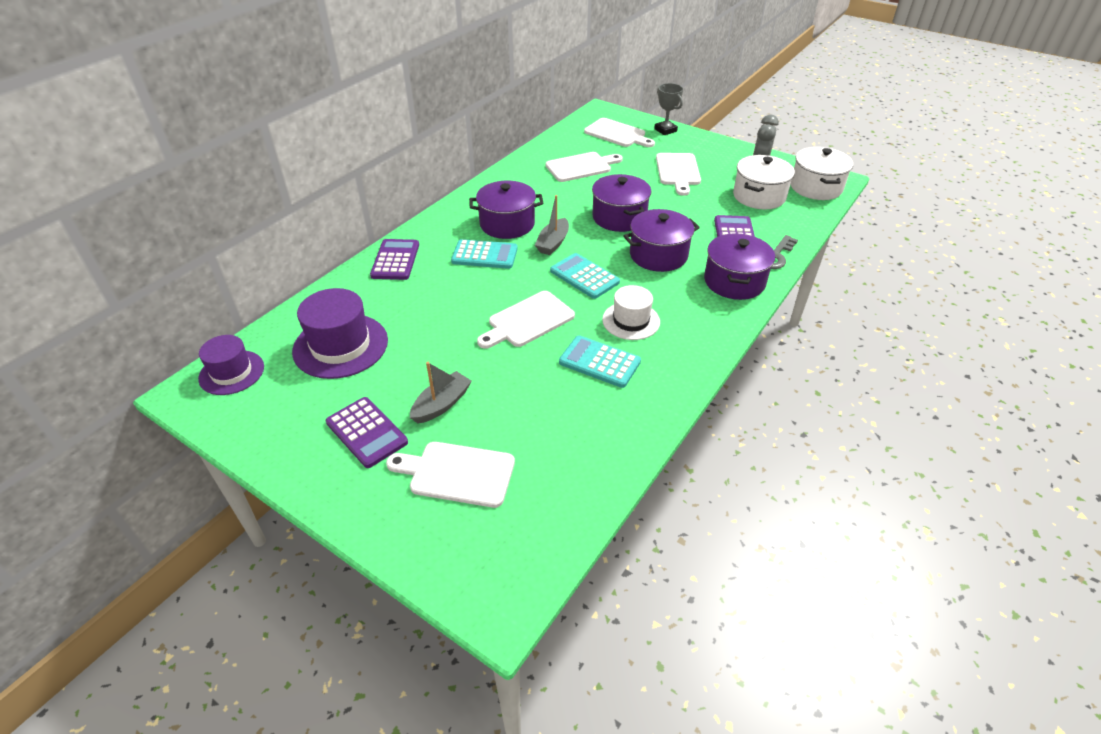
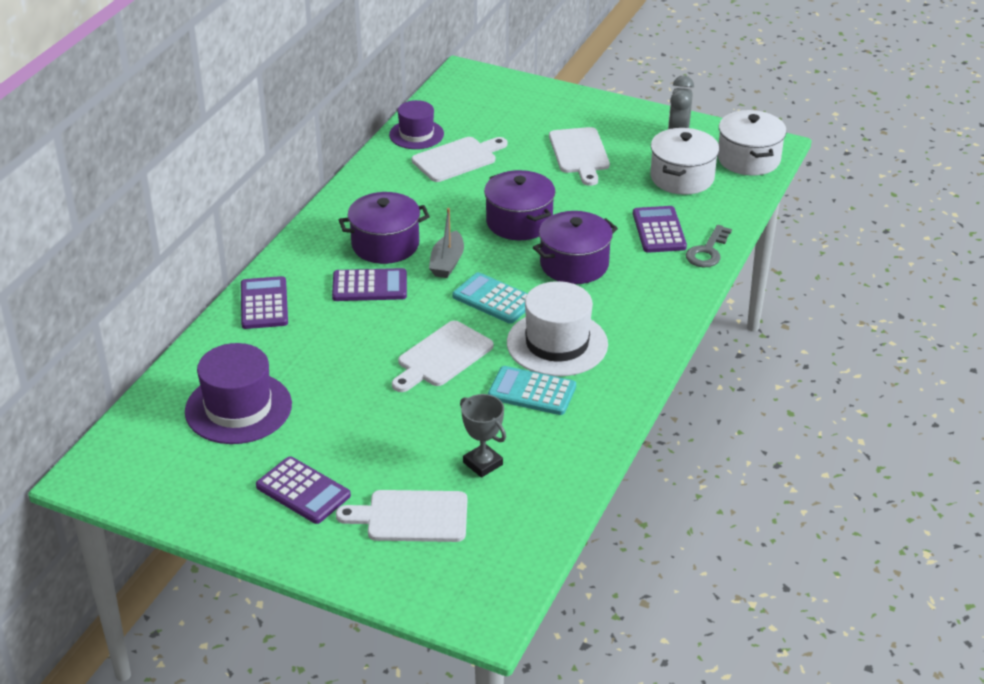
camera: 10 degrees left, 5 degrees down
purple hat [198,335,264,395] -> purple hat moved to [389,100,444,149]
grey boat [410,362,472,424] -> none
turquoise calculator [451,239,518,269] -> purple calculator [332,268,407,301]
white cutting board [584,118,655,147] -> none
white hat [602,285,660,340] -> white hat [507,281,608,376], size x1.56
grey trophy [654,83,683,135] -> grey trophy moved to [460,394,506,478]
purple pot [704,233,775,300] -> none

